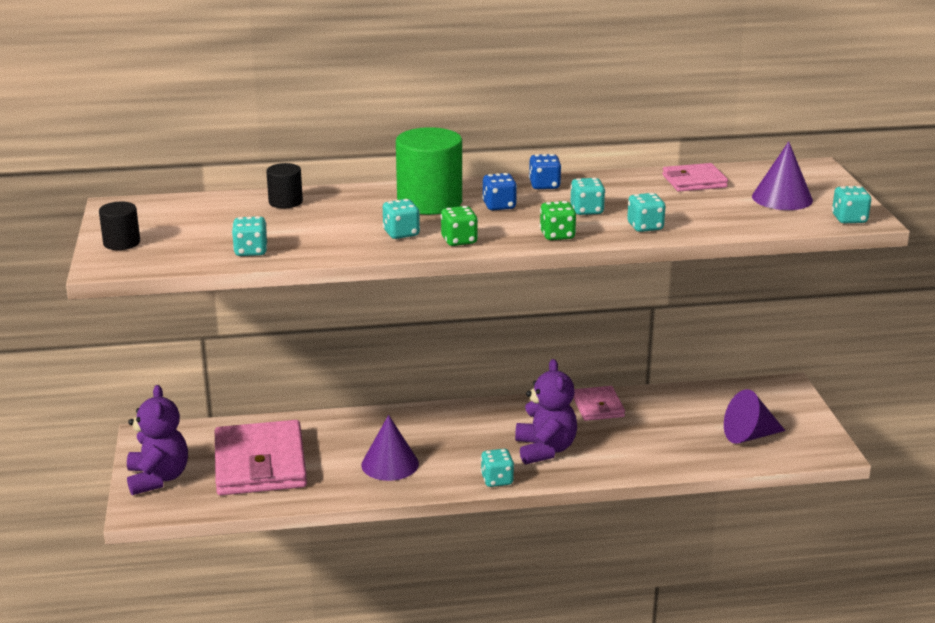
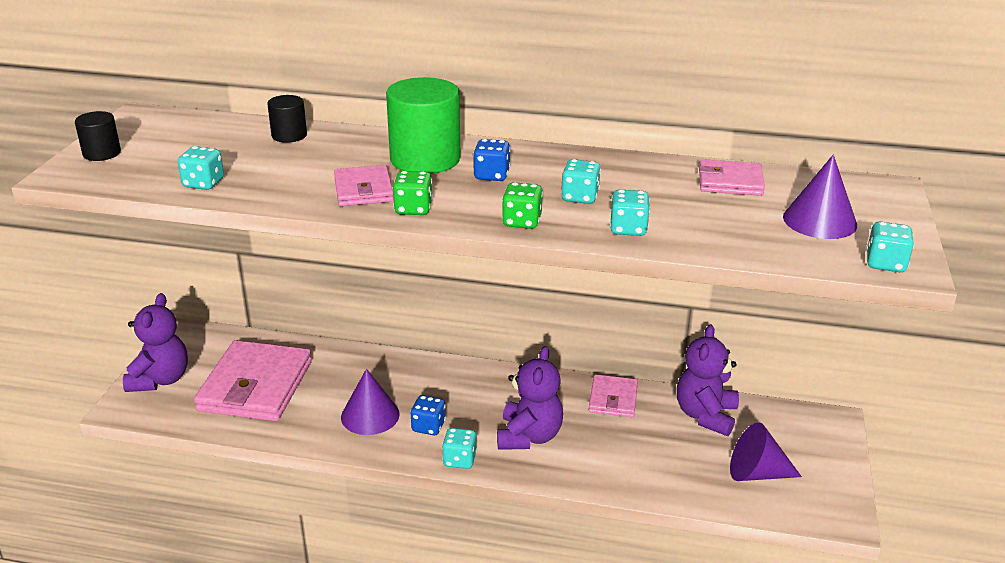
camera: 20 degrees right, 5 degrees up
turquoise dice [383,199,420,239] -> pink wallet [334,165,394,206]
blue dice [529,154,562,189] -> blue dice moved to [410,395,446,435]
none -> purple teddy bear [677,324,739,436]

